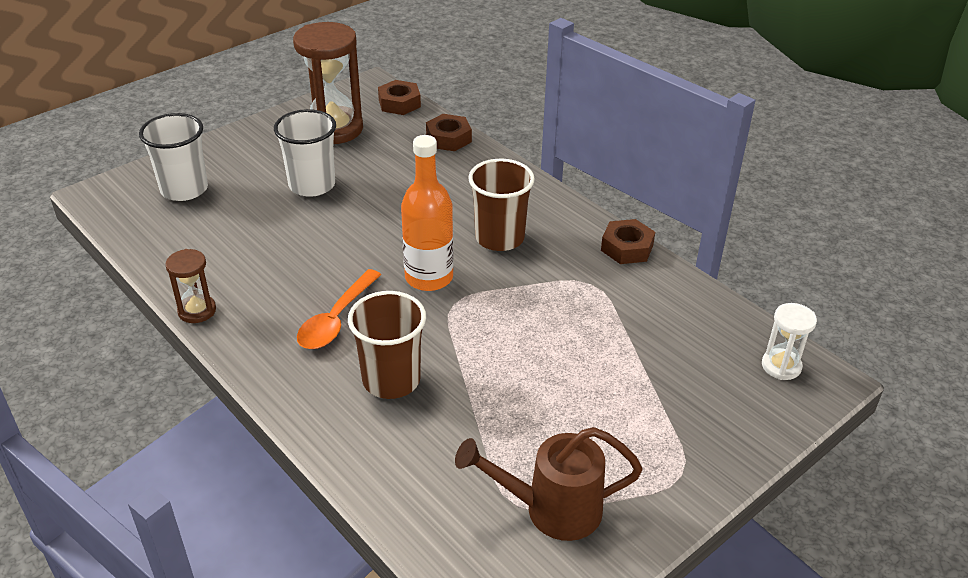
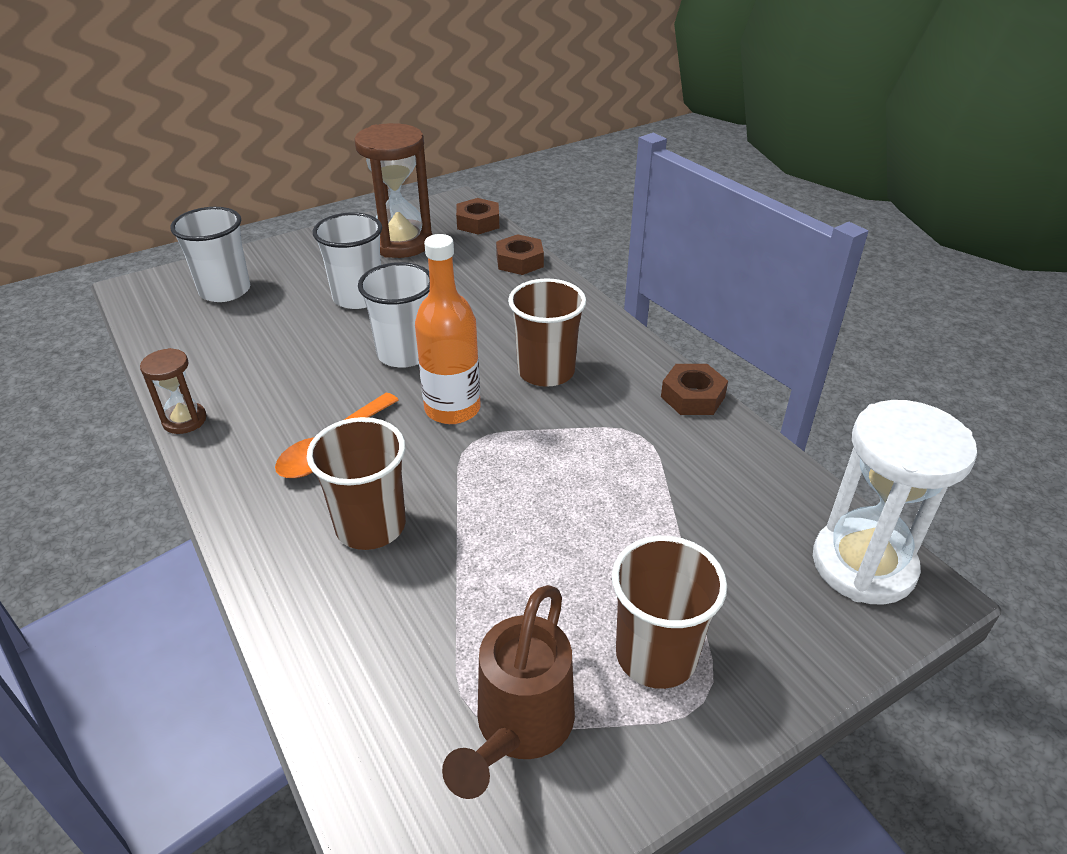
camera: 10 degrees right, 0 degrees up
brown watering can [455,427,643,541] -> brown watering can turned 75 degrees counterclockwise [442,585,575,799]
white hourglass [762,303,817,380] -> white hourglass [813,400,977,605], size x1.97
none -> white cup [358,262,430,368]
none -> brown cup [612,536,727,689]

